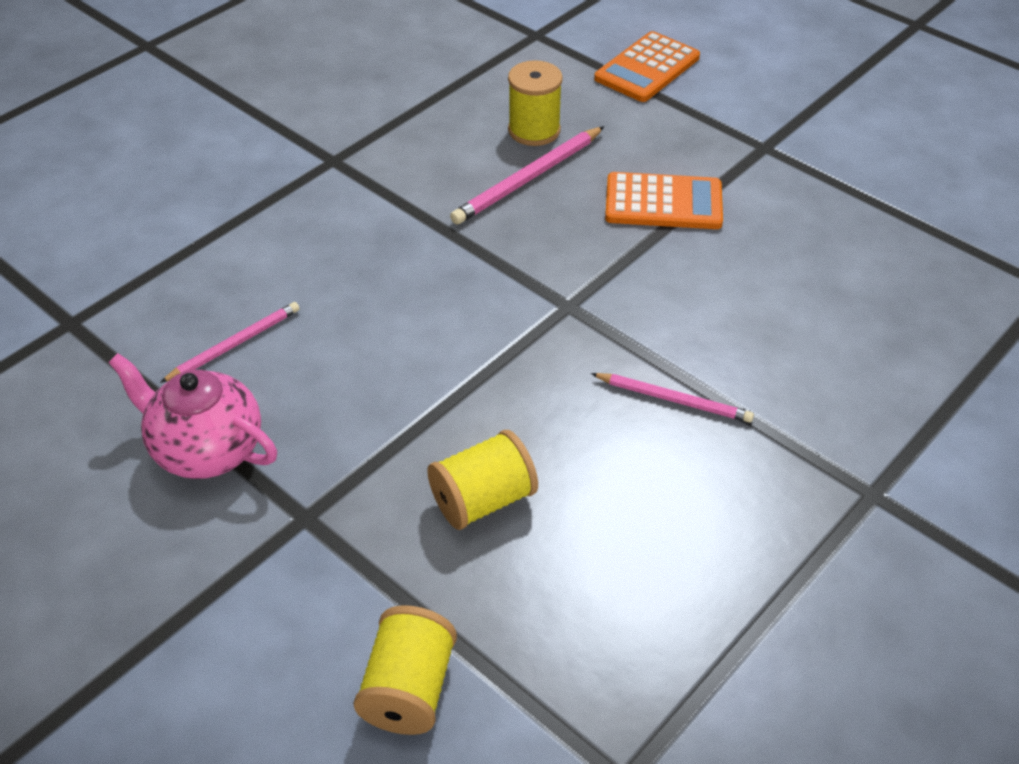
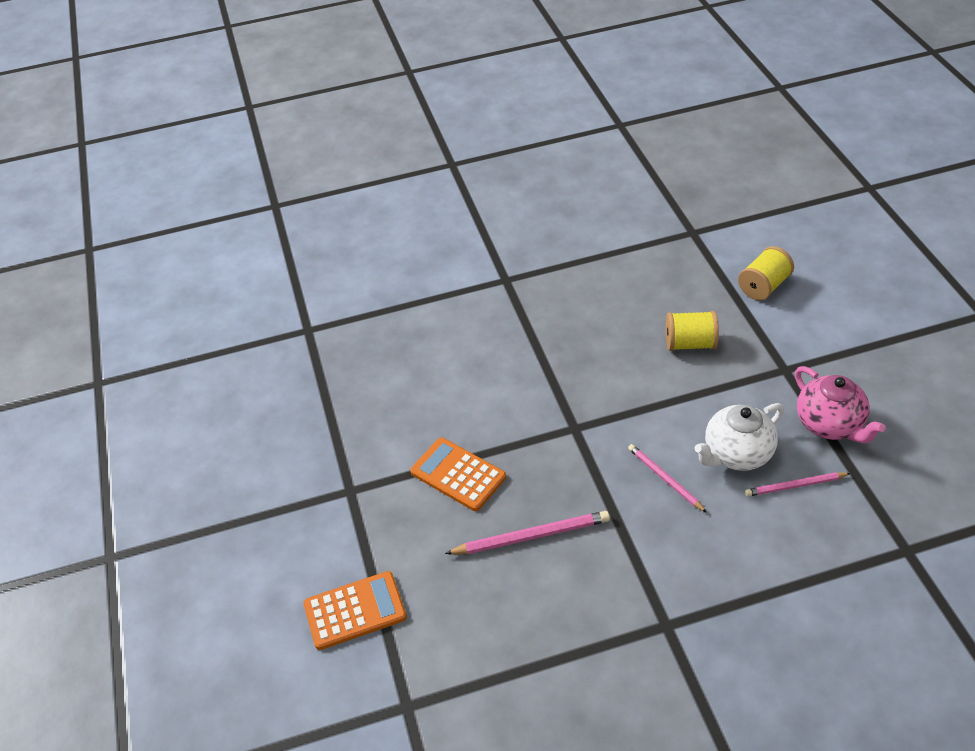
camera: 145 degrees left, 0 degrees up
yellow spool [508,60,563,146] -> none
pink pencil [591,373,754,423] -> pink pencil moved to [628,444,707,513]
none -> white teapot [694,403,784,471]

